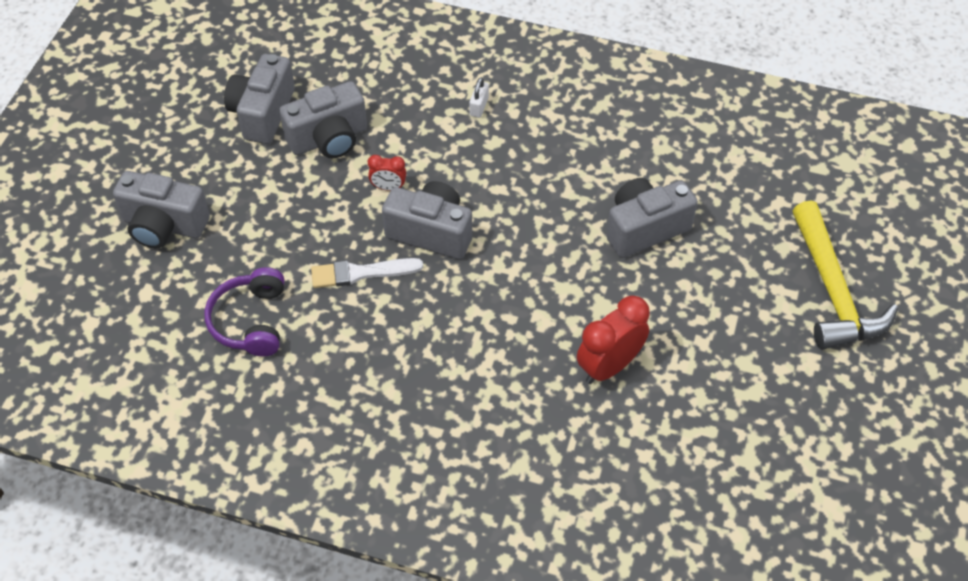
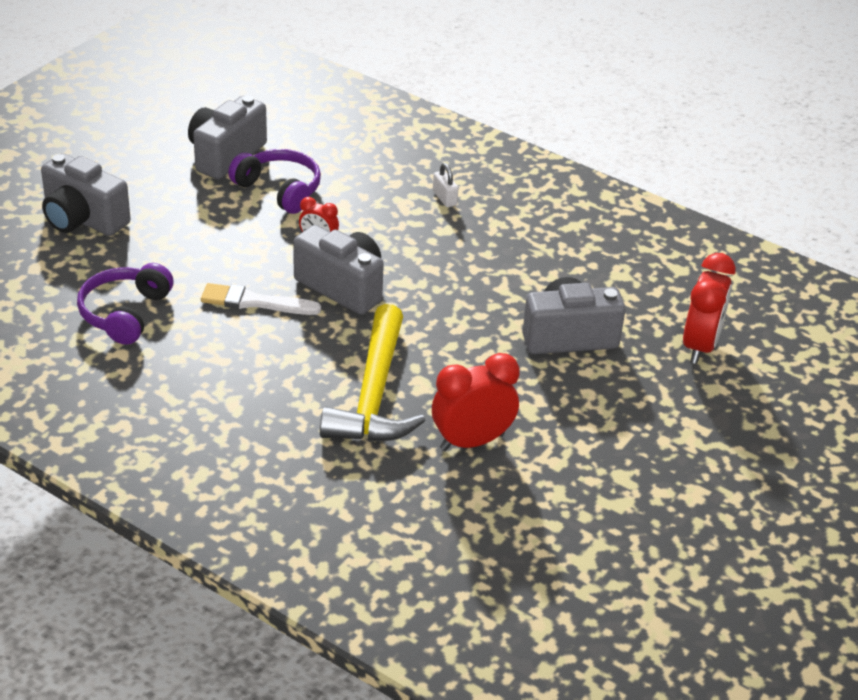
camera: 15 degrees right, 15 degrees down
grey camera [279,81,367,158] -> purple headphones [228,149,321,214]
white padlock [470,77,489,118] -> white padlock turned 60 degrees counterclockwise [433,163,458,207]
yellow hammer [792,200,898,350] -> yellow hammer moved to [320,304,426,442]
none -> red clock [683,253,736,364]

